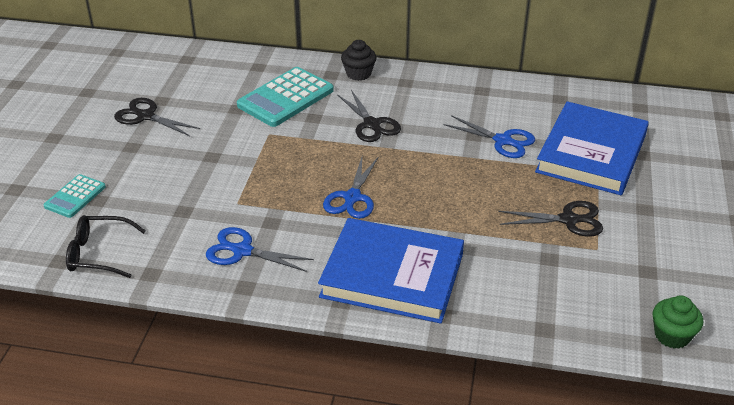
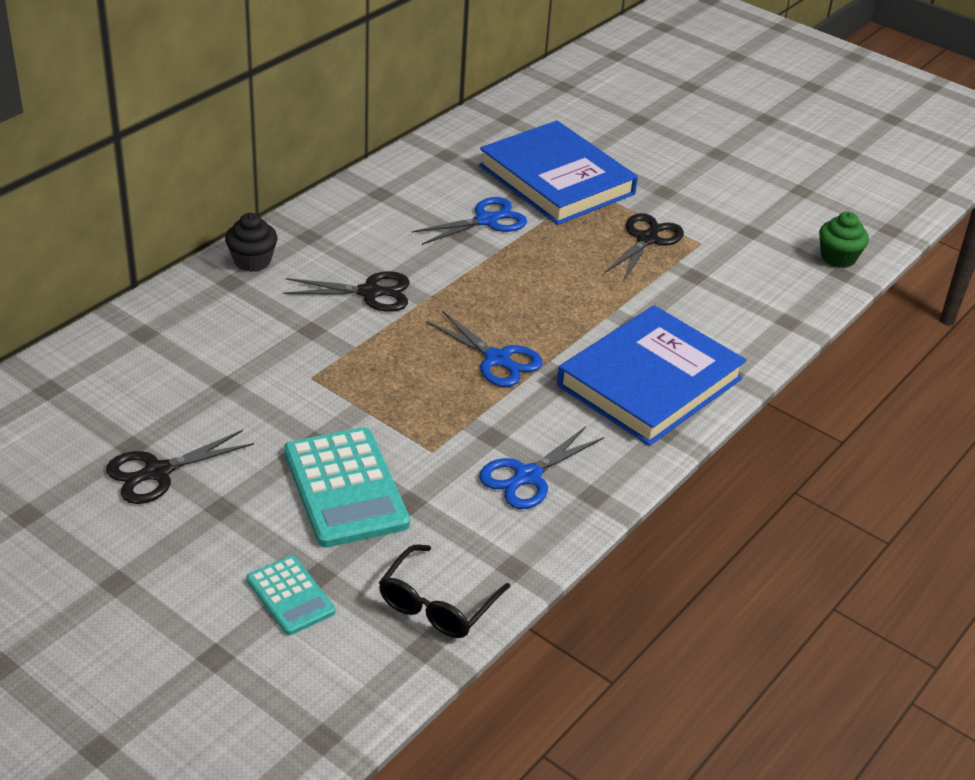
camera: 65 degrees left, 0 degrees up
turquoise calculator [237,67,334,127] -> turquoise calculator moved to [284,427,410,548]

